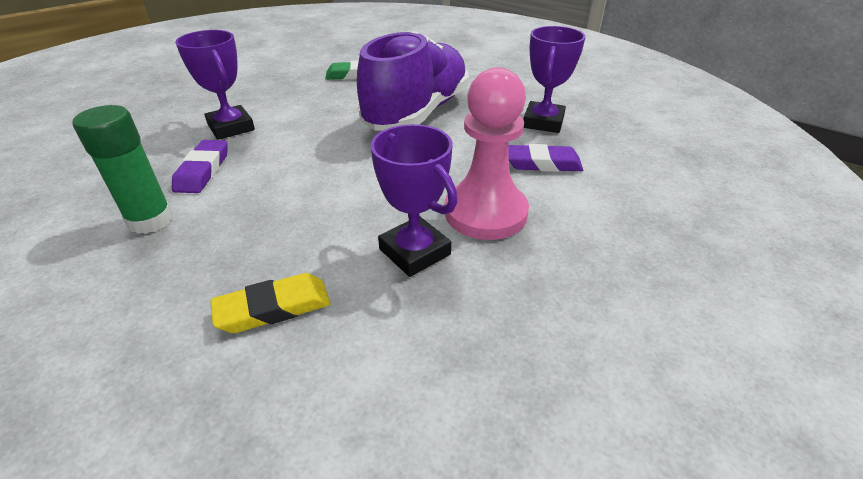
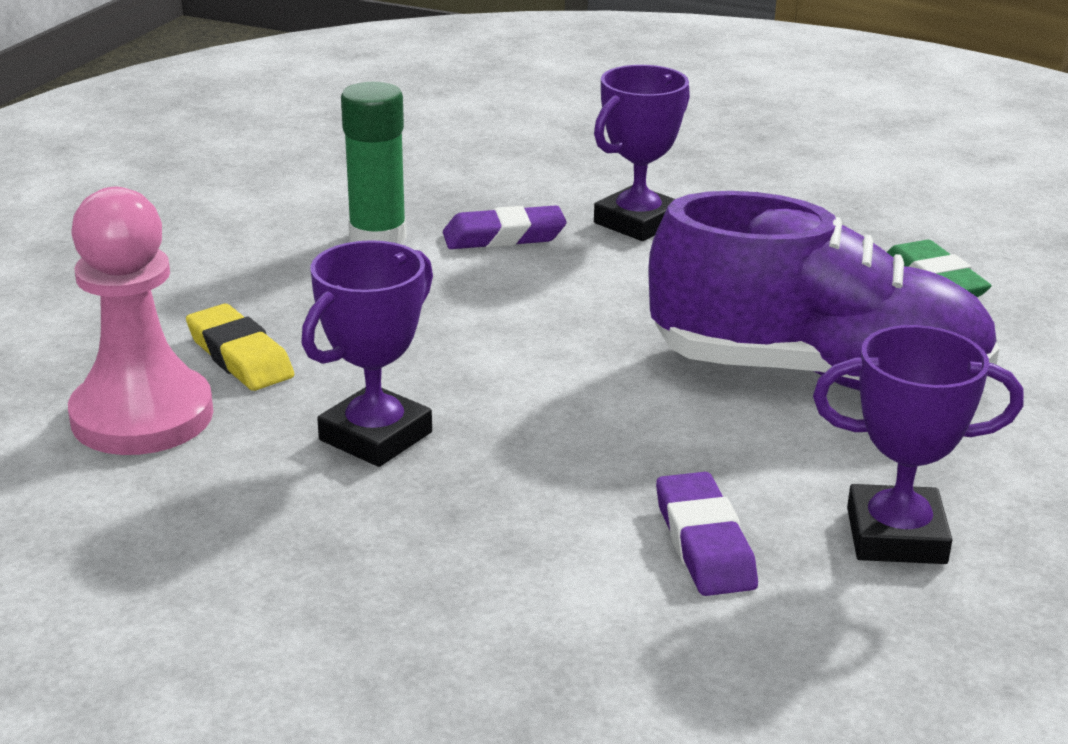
camera: 75 degrees right, 10 degrees down
pink pawn [445,67,529,240] -> pink pawn moved to [68,187,213,455]

